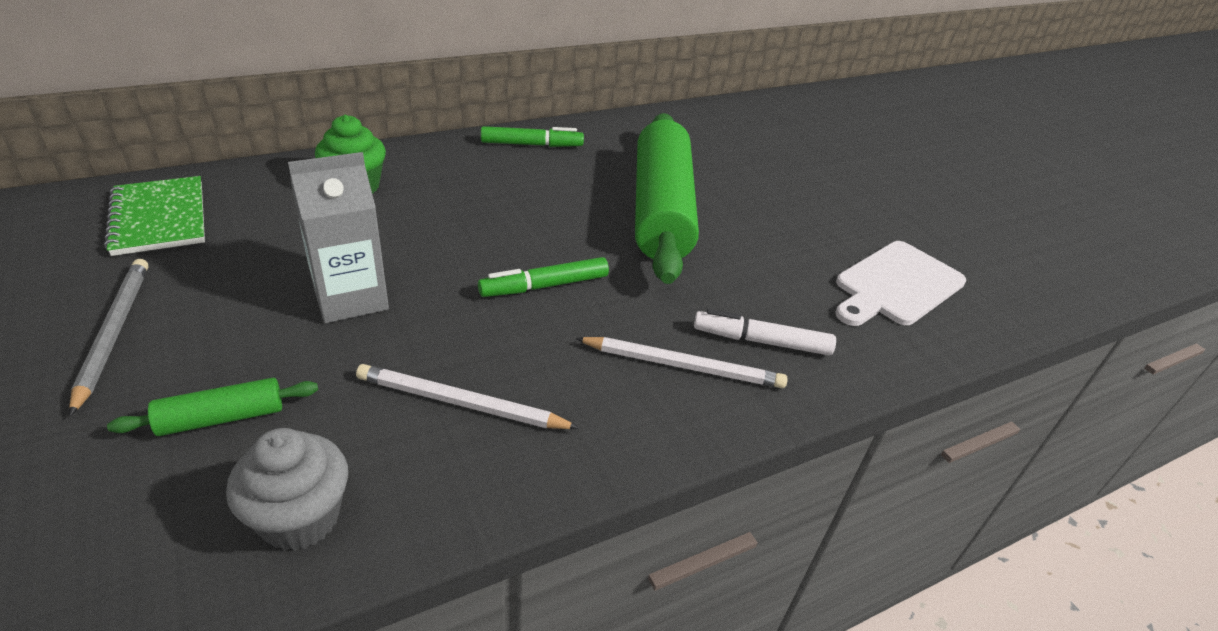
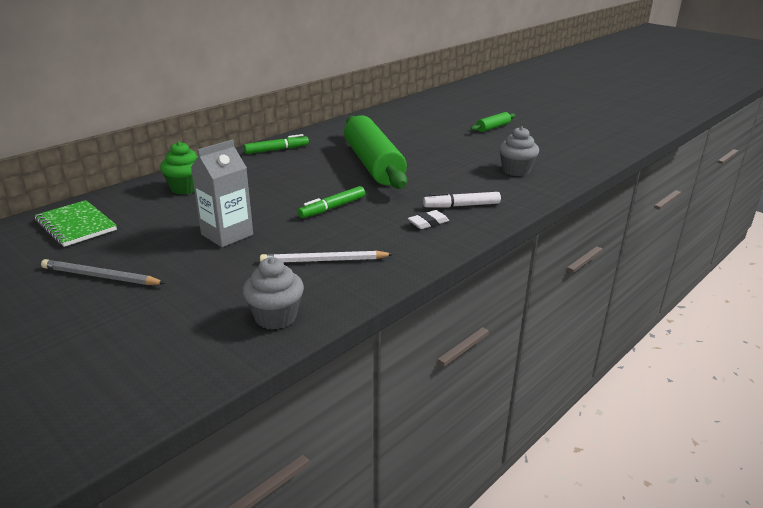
camera: 15 degrees left, 10 degrees down
grey pencil [69,259,148,416] -> grey pencil turned 45 degrees counterclockwise [41,259,165,285]
green rolling pin [107,378,318,436] -> green rolling pin moved to [471,112,516,132]
white pencil [575,337,788,388] -> white eraser [408,210,449,229]
white cutting board [836,241,966,326] -> grey cupcake [499,127,539,176]

